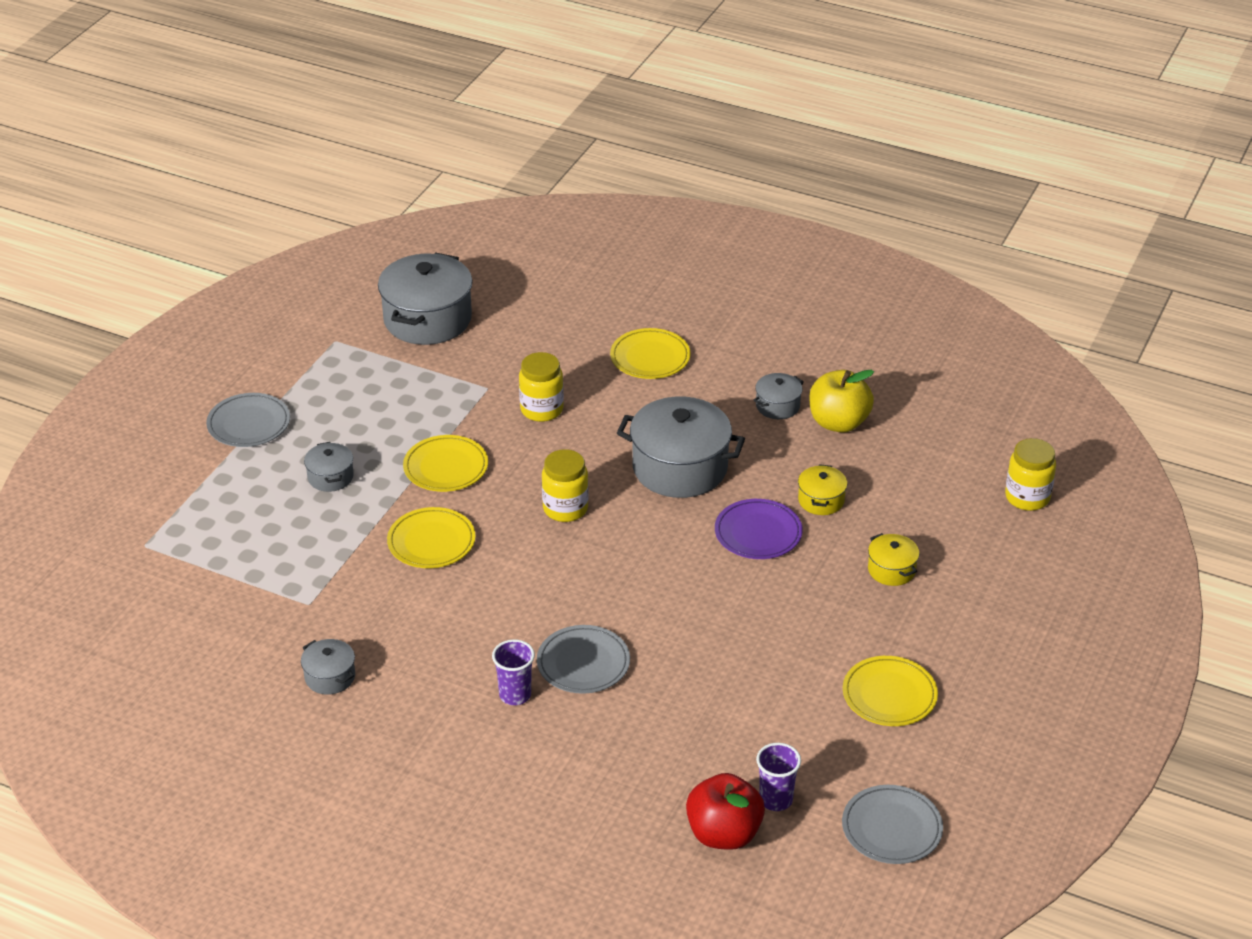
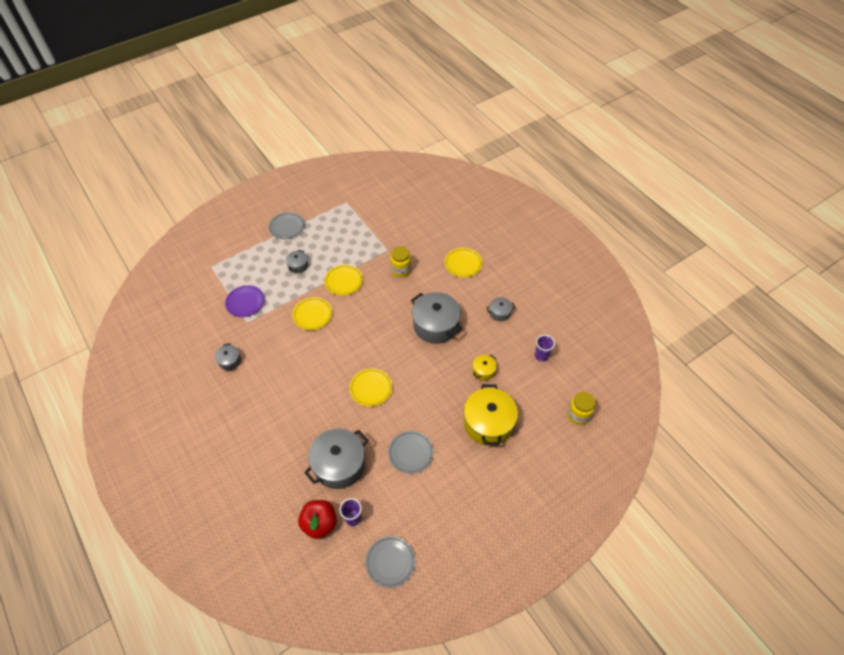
camera: 30 degrees right, 15 degrees up
grey pot [378,252,472,345] -> grey pot moved to [304,429,368,489]
purple cup [492,639,535,705] -> purple cup moved to [535,335,555,362]
grey plate [537,625,630,693] -> grey plate moved to [388,431,434,474]
yellow jar [542,449,589,522] -> none
purple plate [715,499,803,559] -> purple plate moved to [225,285,265,317]
yellow apple [810,370,874,433] -> none
yellow plate [843,656,938,726] -> yellow plate moved to [349,368,392,407]
yellow pot [868,533,920,586] -> yellow pot [464,384,518,446], size x2.09

